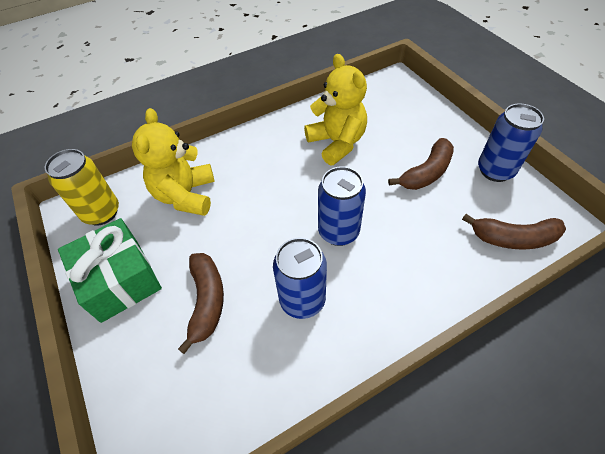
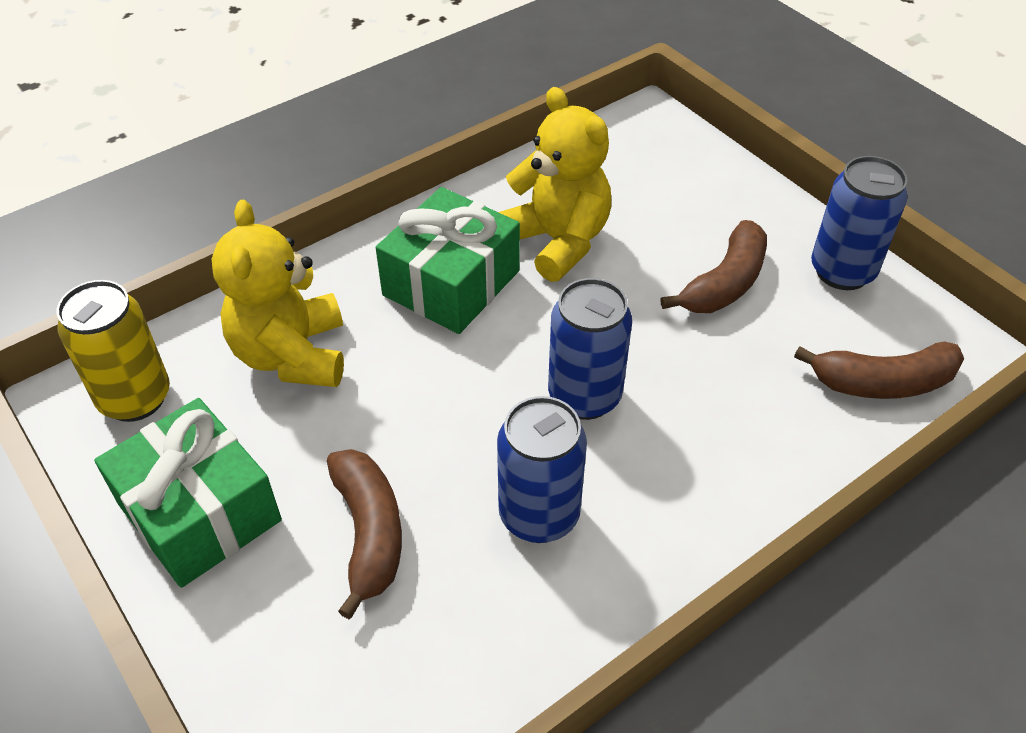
camera: 10 degrees left, 5 degrees down
none -> green gift [376,187,520,334]

